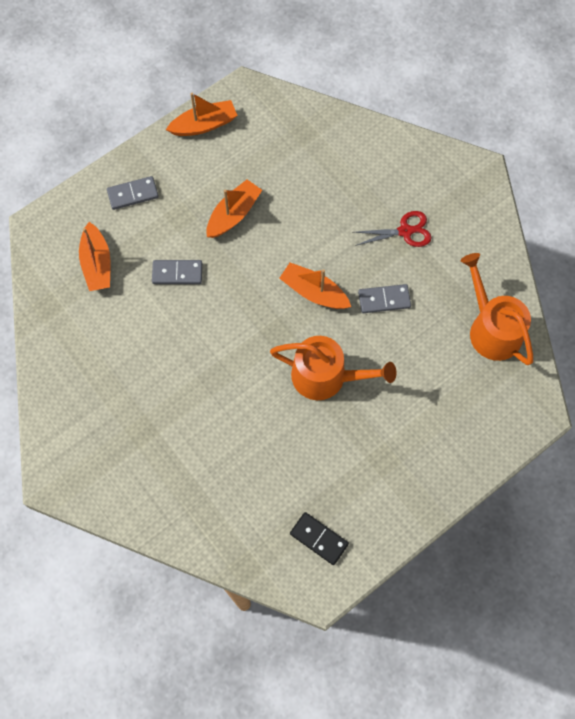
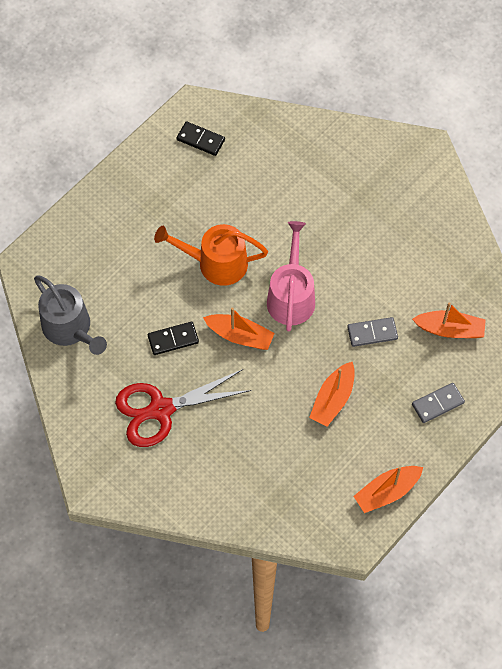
camera: 170 degrees right, 5 degrees down
orange boat [79,222,110,291] -> orange boat turned 120 degrees clockwise [412,303,486,338]
red scissors [354,211,432,247] -> red scissors [115,369,252,447], size x1.73
grey domino [358,284,411,313] -> black domino [148,322,199,355]
orange watering can [461,253,533,365] -> grey watering can [34,275,107,355]
none -> pink watering can [267,221,315,331]

